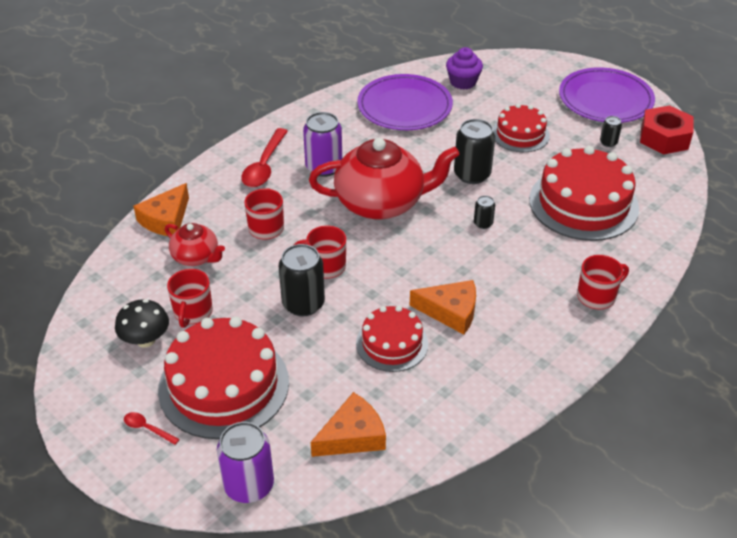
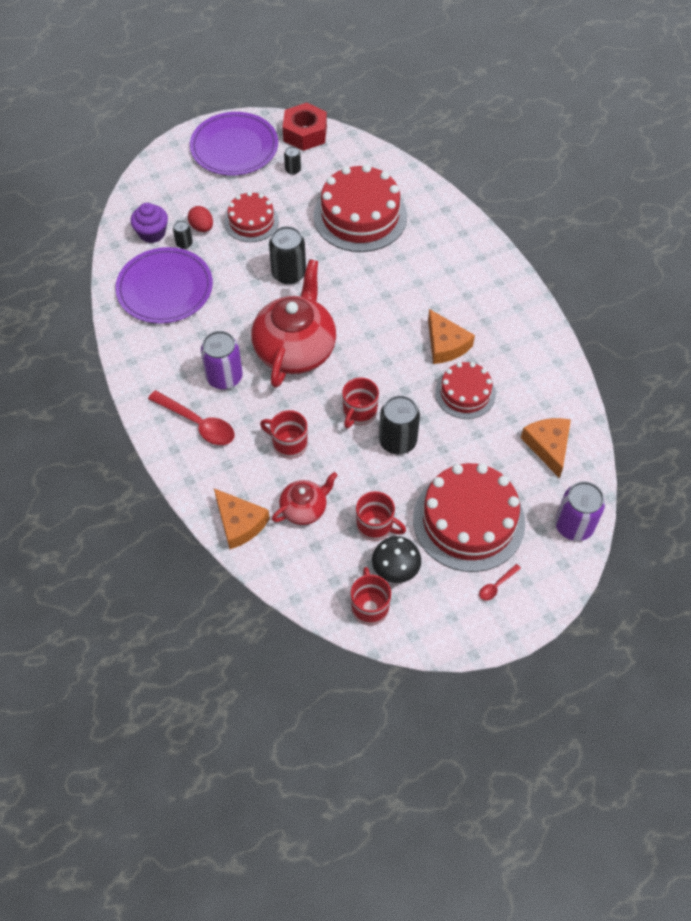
camera: 70 degrees left, 15 degrees up
orange cheese [409,280,476,335] -> orange cheese turned 120 degrees clockwise [428,309,475,364]
black can [474,195,495,229] -> black can moved to [173,220,193,249]
red mug [577,255,629,309] -> red mug moved to [351,567,391,625]
none -> red egg [188,206,213,232]

